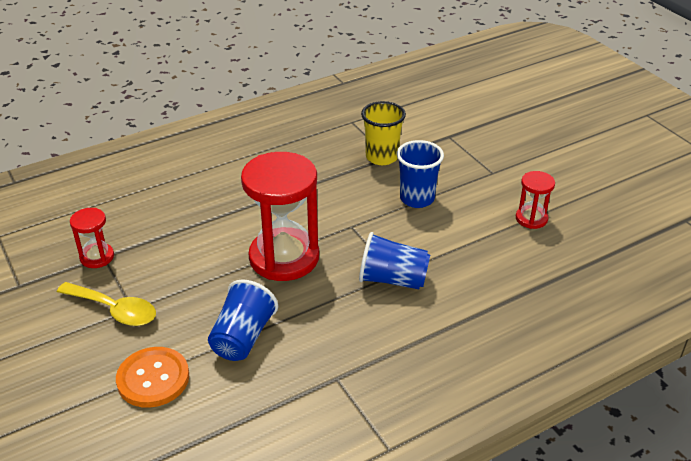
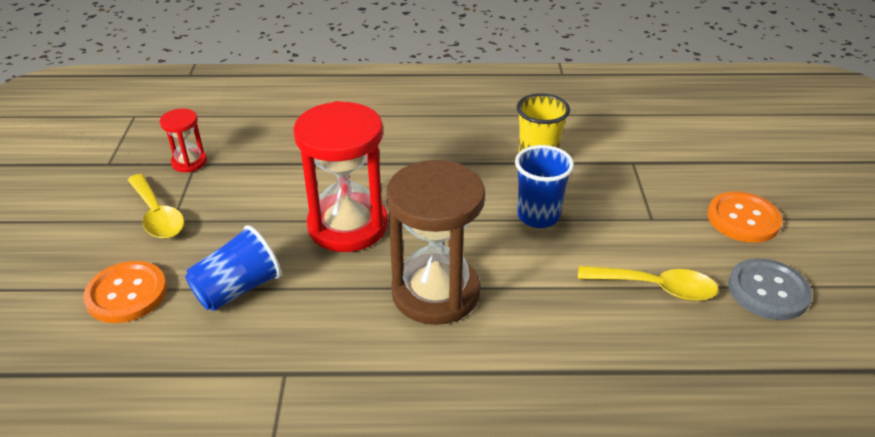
camera: 30 degrees right, 0 degrees up
blue cup [359,232,430,289] -> brown hourglass [386,160,485,325]
red hourglass [516,171,555,229] -> yellow spoon [578,266,719,301]
none -> orange button [708,191,782,243]
none -> grey button [728,258,812,320]

